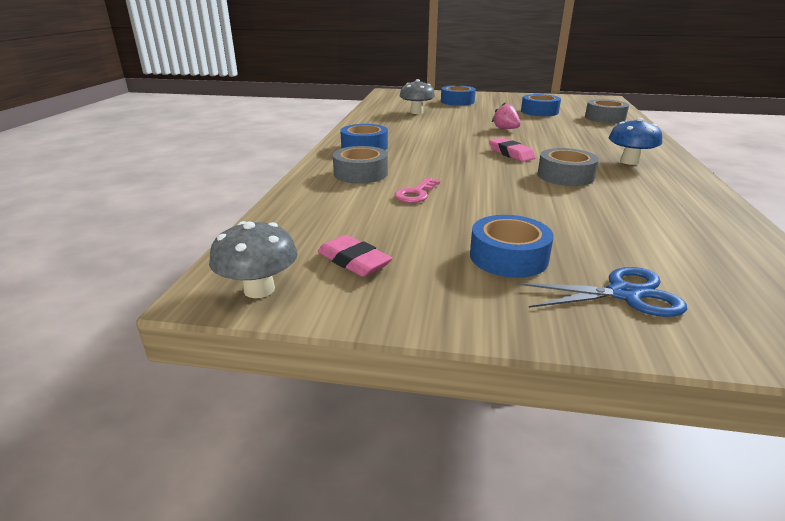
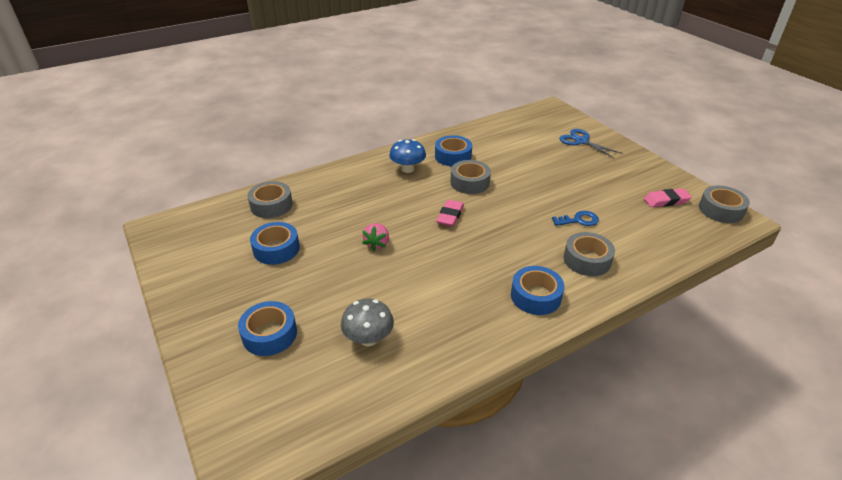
camera: 130 degrees left, 10 degrees up
grey mushroom [209,221,298,298] -> grey tape [699,186,750,223]
pink eraser [318,235,392,277] -> pink eraser turned 75 degrees clockwise [644,189,692,207]
pink key [394,178,440,203] -> blue key [552,211,599,226]
blue tape [470,215,554,278] -> blue tape moved to [435,135,472,166]

